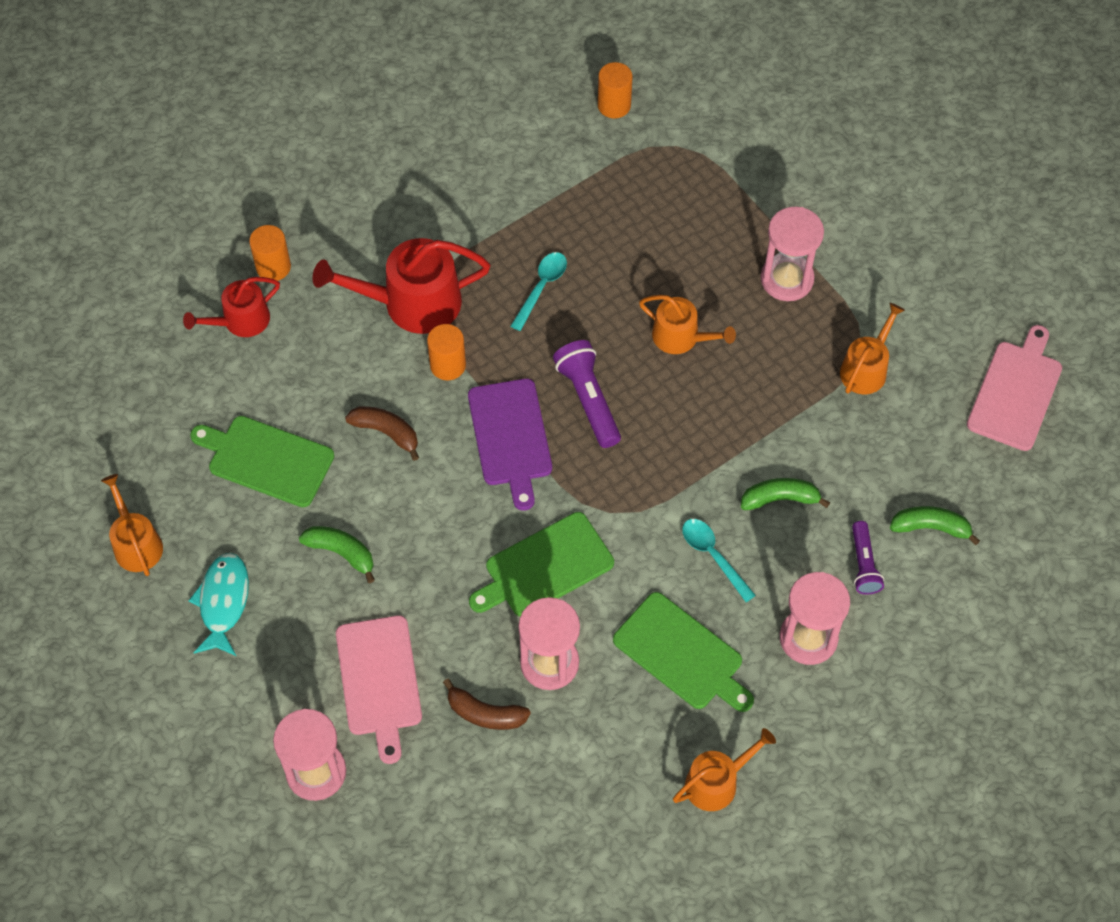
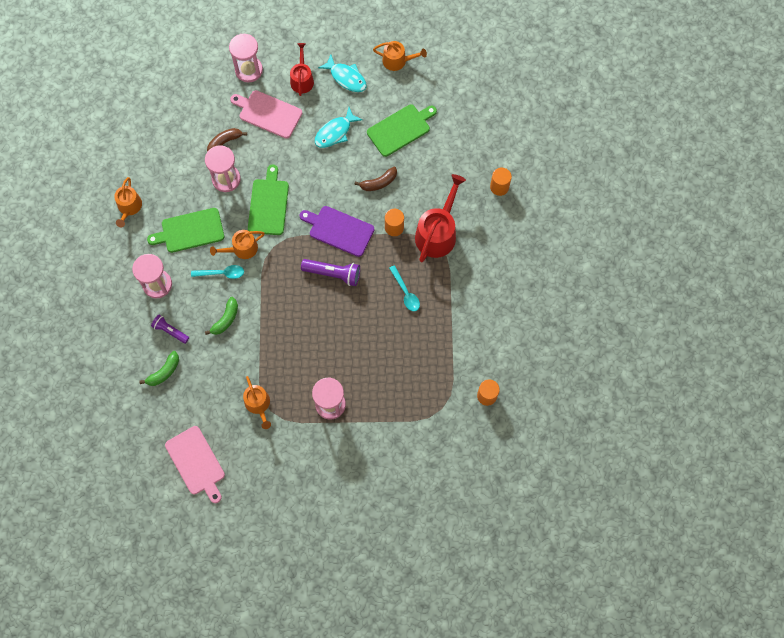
camera: 125 degrees right, 10 degrees up
red watering can [183,277,280,337] -> red watering can moved to [290,43,314,96]
green banana [299,526,375,583] -> turquoise fish [315,107,363,148]
orange watering can [639,295,736,354] -> orange watering can moved to [210,230,265,259]

